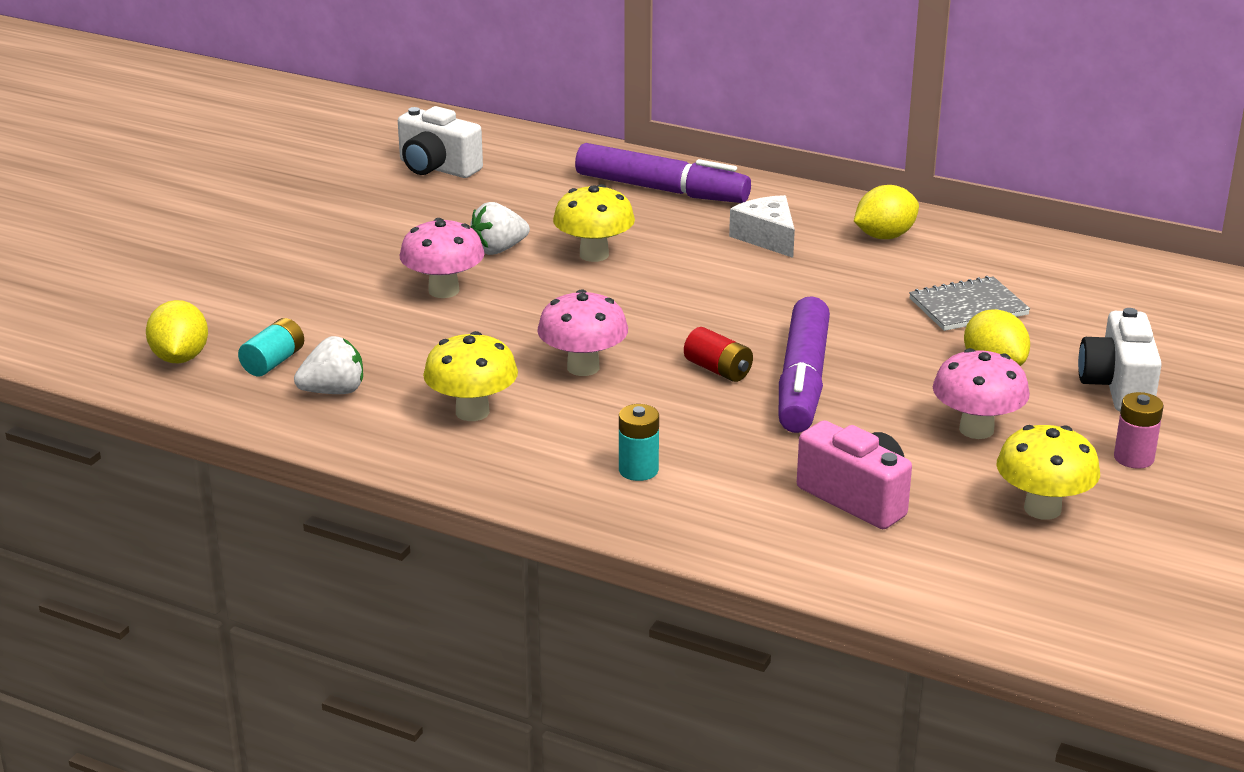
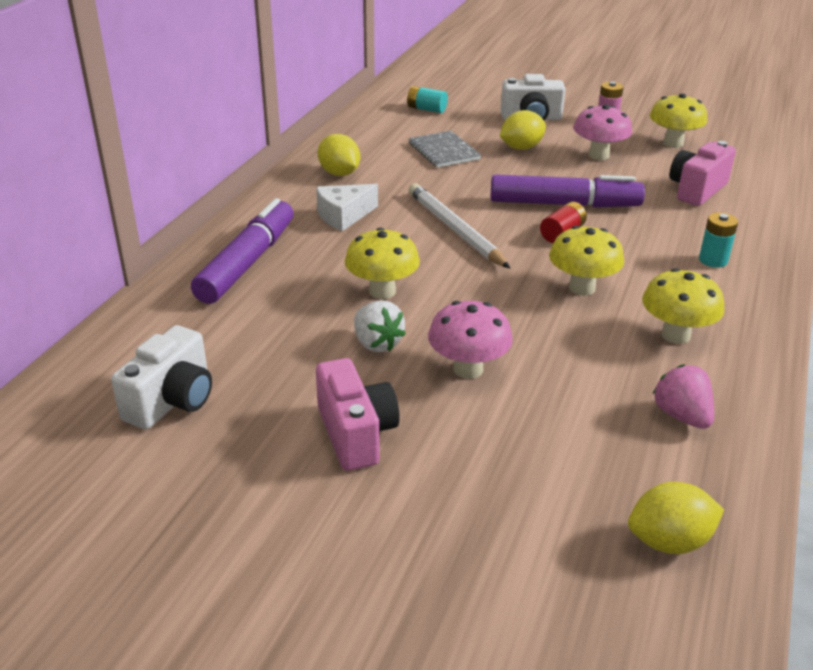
camera: 95 degrees left, 5 degrees up
turquoise battery [238,318,304,376] -> turquoise battery moved to [407,86,448,113]
white strawberry [294,336,363,394] -> pink strawberry [653,364,714,429]
pink mushroom [537,289,628,376] -> yellow mushroom [549,226,624,296]
none -> pink camera [316,358,400,471]
none -> white pencil [409,183,510,268]

